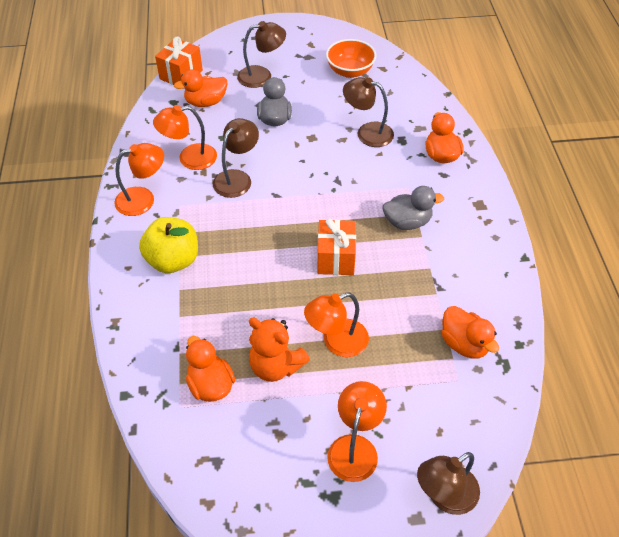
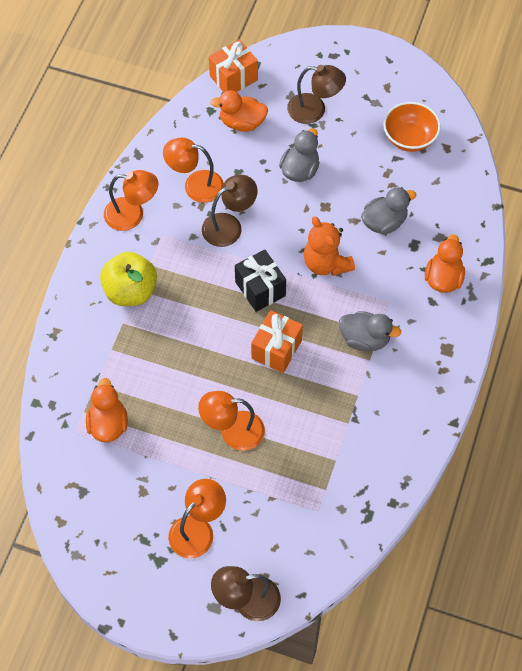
camera: 25 degrees right, 10 degrees up
orange teddy bear [249,318,310,382] -> orange teddy bear moved to [304,217,355,276]
brown lamp [343,77,394,147] -> grey duck [361,187,416,234]
orange duck [441,306,499,359] -> none
none -> black gift [235,249,286,312]

